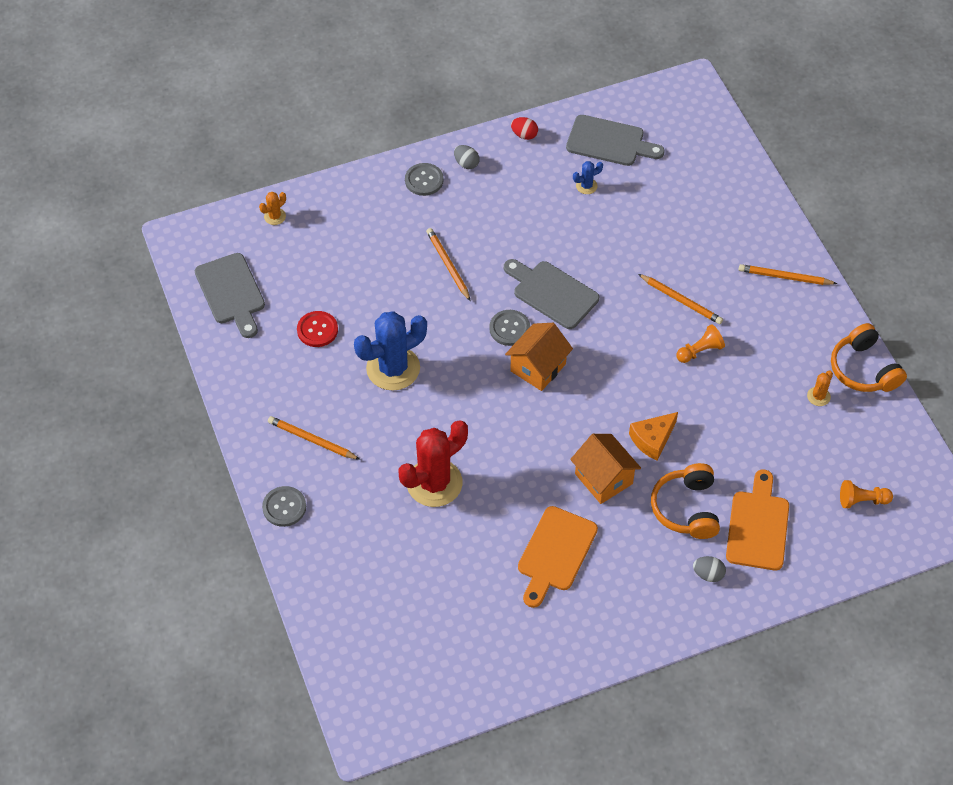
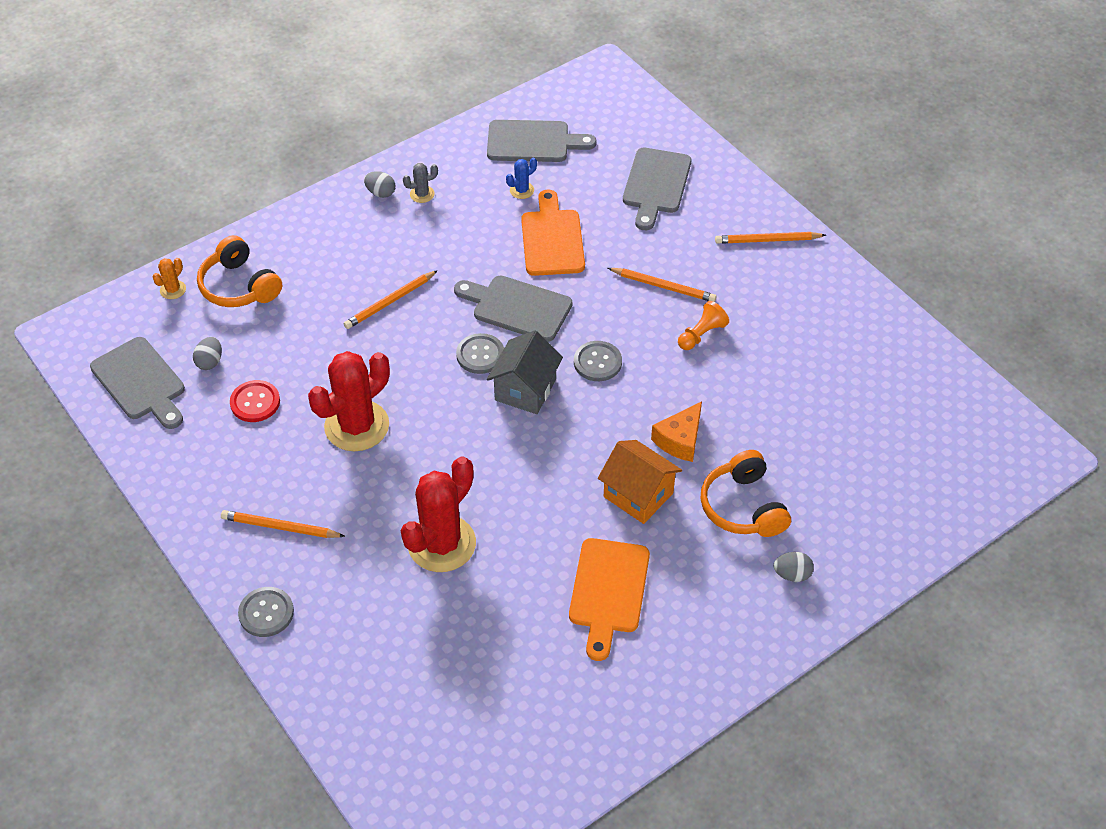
camera: 15 degrees left, 5 degrees down
blue cactus [354,311,427,391] -> red cactus [308,351,390,451]
grey button [405,163,444,196] -> grey button moved to [574,341,622,381]
orange pencil [426,228,471,301] -> orange pencil turned 90 degrees counterclockwise [344,270,438,329]
orange house [505,323,573,391] -> grey house [487,330,563,414]
red egg [511,117,538,140] -> none
orange cutting board [726,470,789,570] -> orange cutting board moved to [521,189,585,276]
orange cactus [807,371,833,406] -> none
orange headphones [831,323,907,392] -> orange headphones moved to [197,235,282,307]
orange pawn [840,480,893,508] -> none
none -> grey egg [193,337,222,370]
none -> grey cactus [403,163,438,203]
none -> grey cutting board [623,148,691,230]

